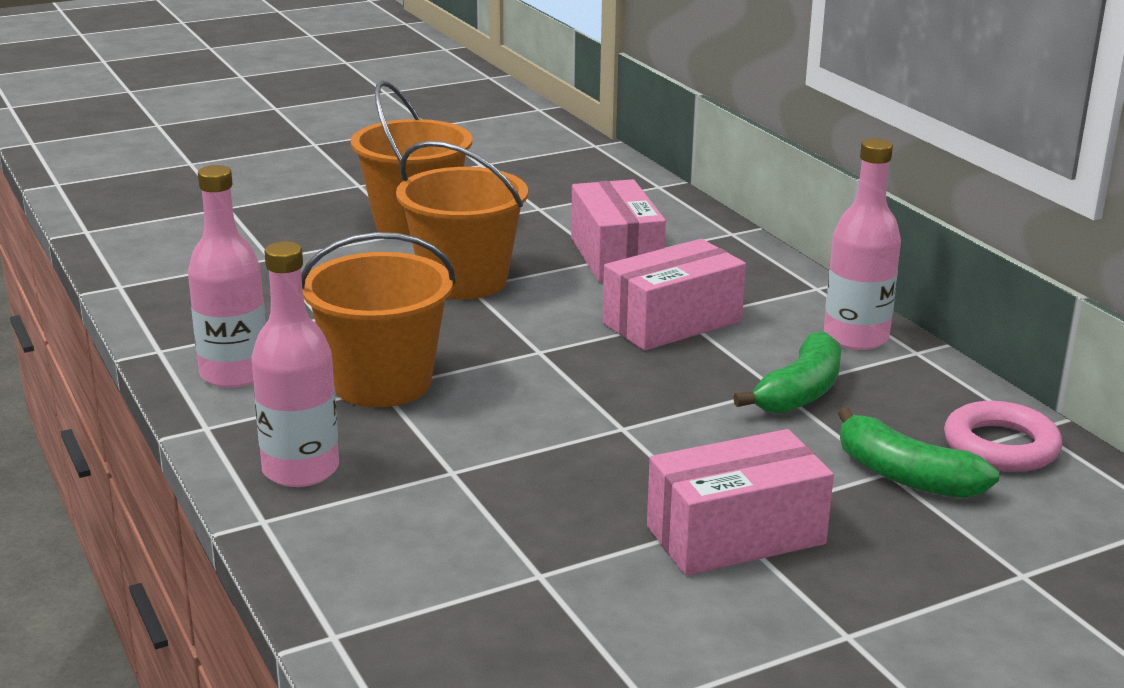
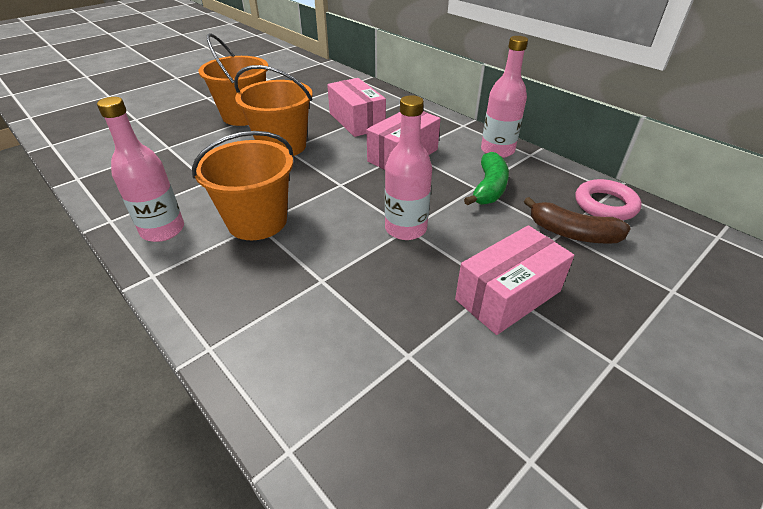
camera: 15 degrees left, 15 degrees up
pink bottle [251,241,339,487] -> pink bottle moved to [385,95,432,240]
green banana [838,407,1000,498] -> brown banana [524,197,631,244]

